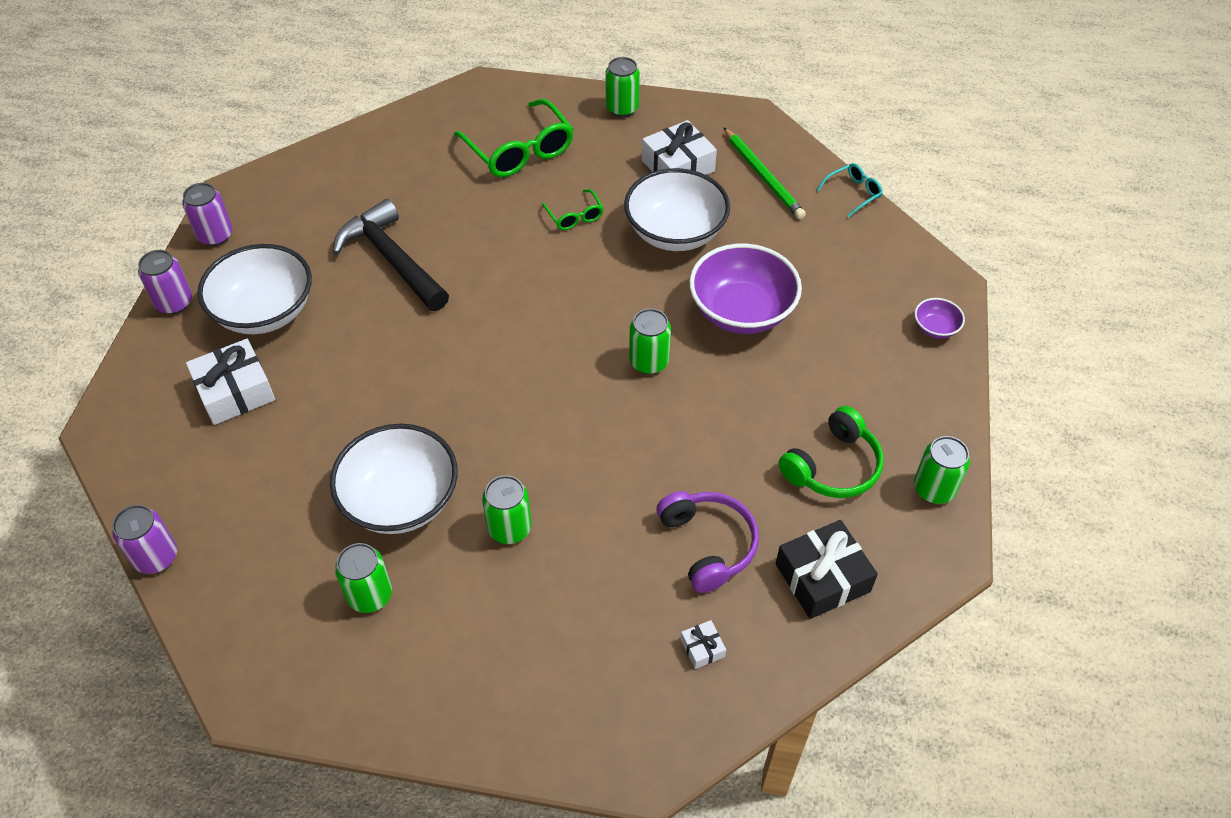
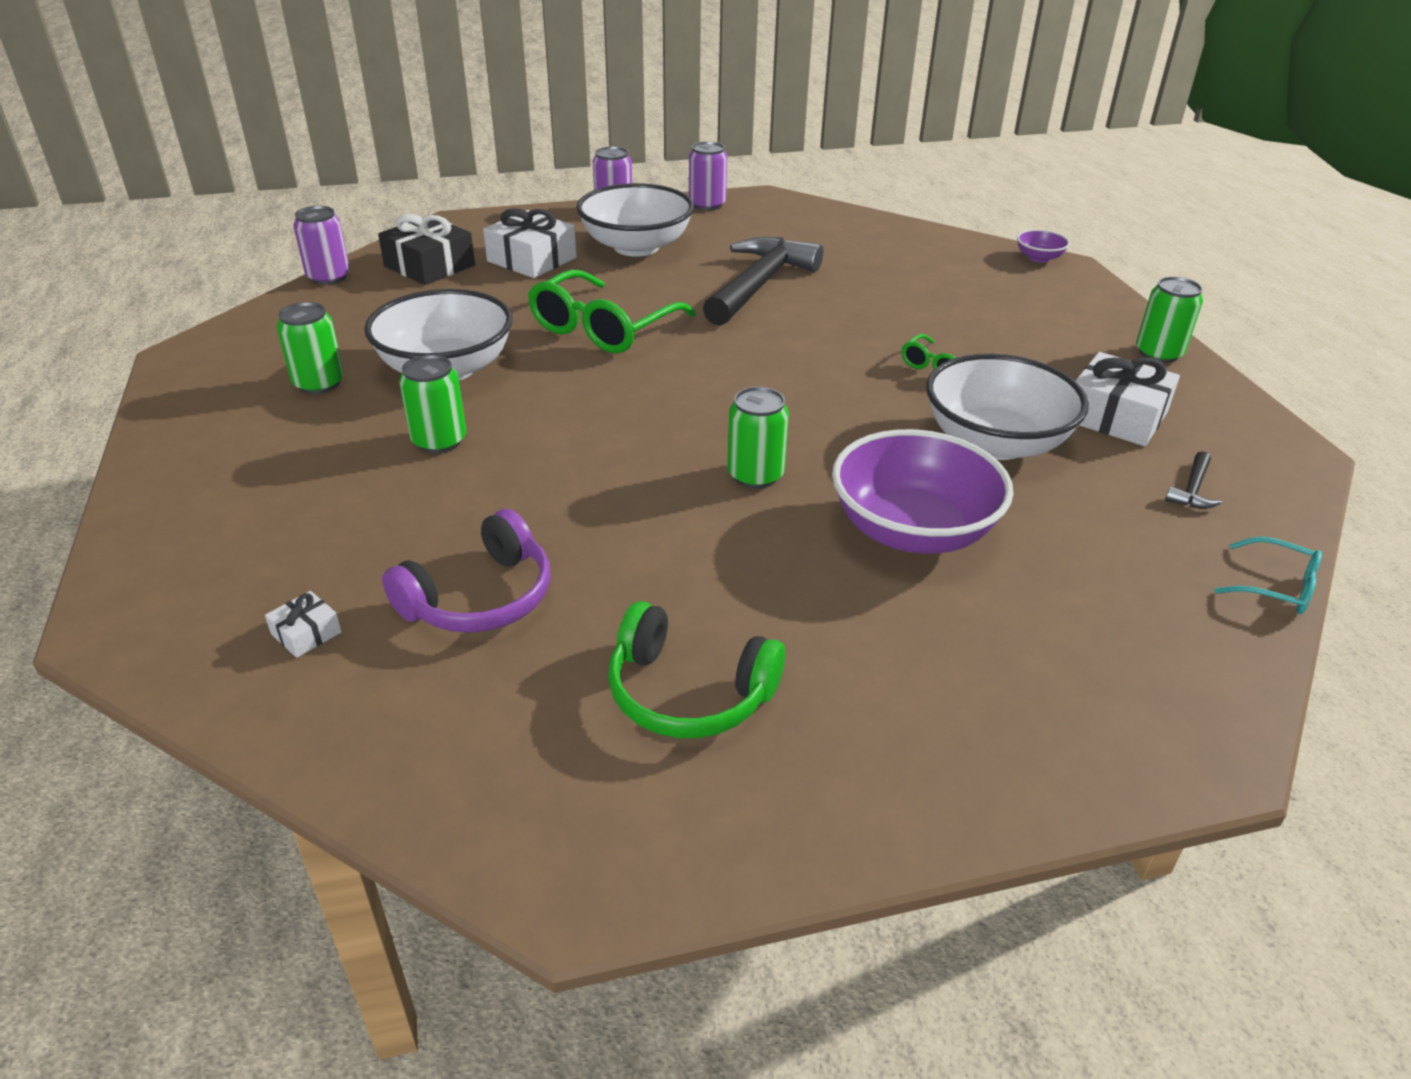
camera: 65 degrees right, 15 degrees down
green glasses [454,99,574,177] -> green glasses moved to [528,270,696,353]
green pencil [724,128,806,219] -> black hammer [1165,451,1222,509]
black gift [776,520,878,619] -> black gift moved to [378,214,475,285]
green can [914,436,970,504] -> none
purple bowl [915,298,965,339] -> purple bowl moved to [1017,229,1070,262]

